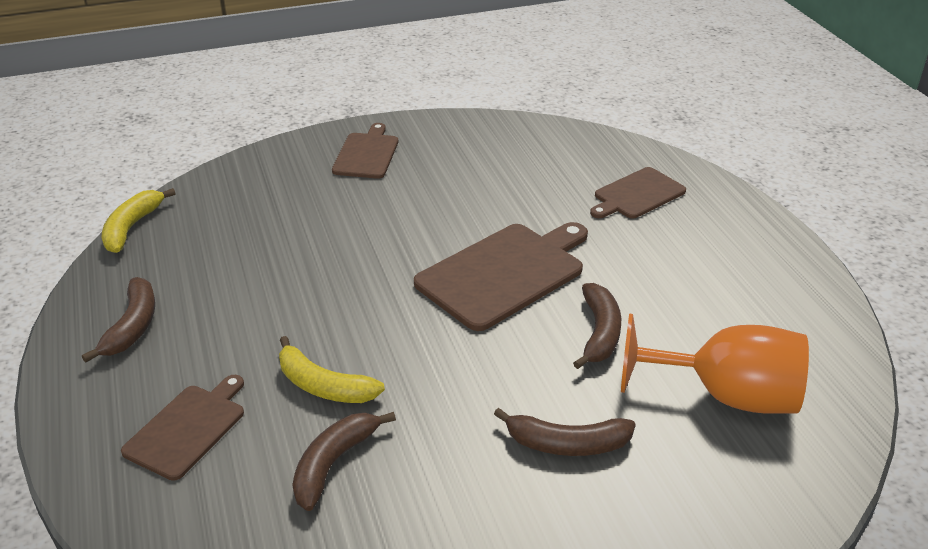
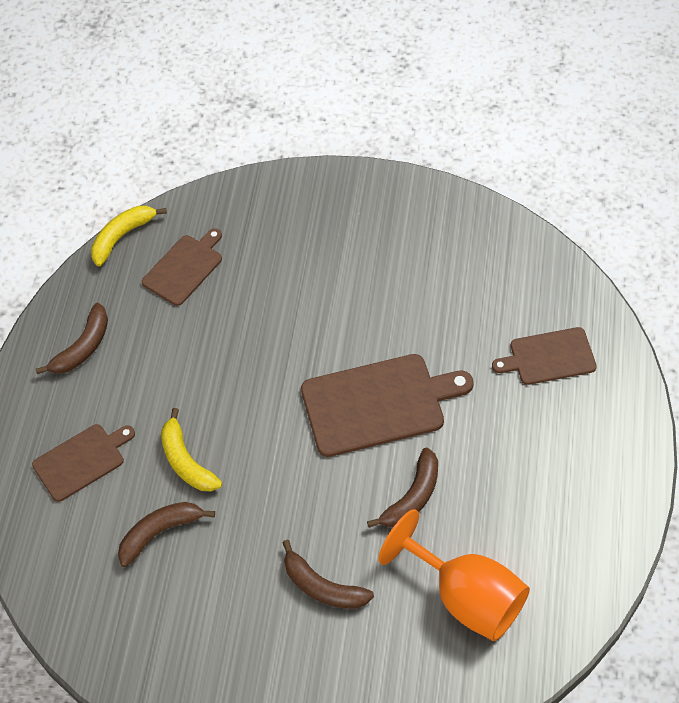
camera: 30 degrees right, 20 degrees up
brown cutting board [332,123,398,179] -> brown cutting board moved to [142,228,222,306]

